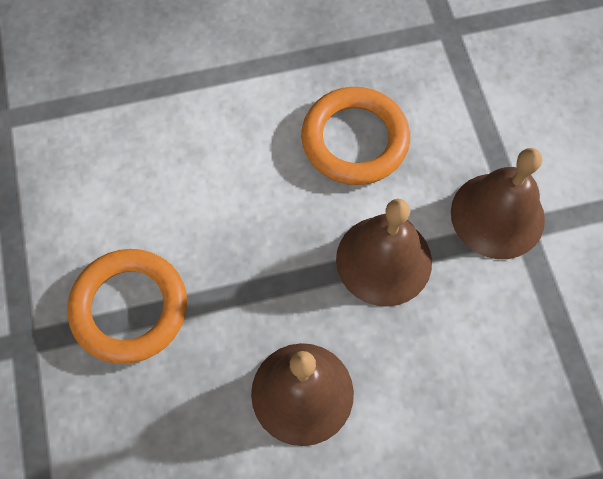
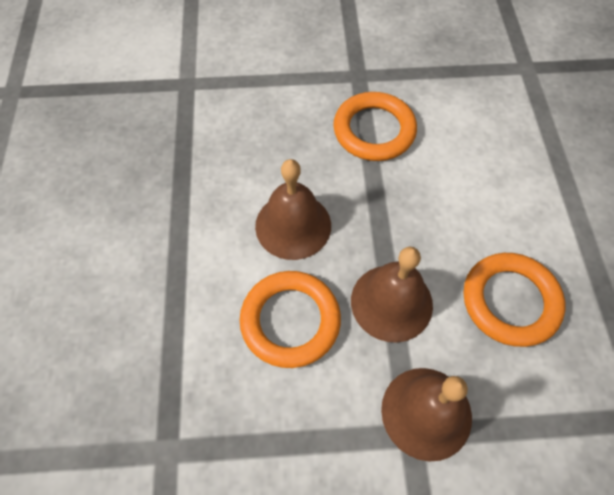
camera: 100 degrees right, 5 degrees down
none -> orange ring [239,271,341,368]

